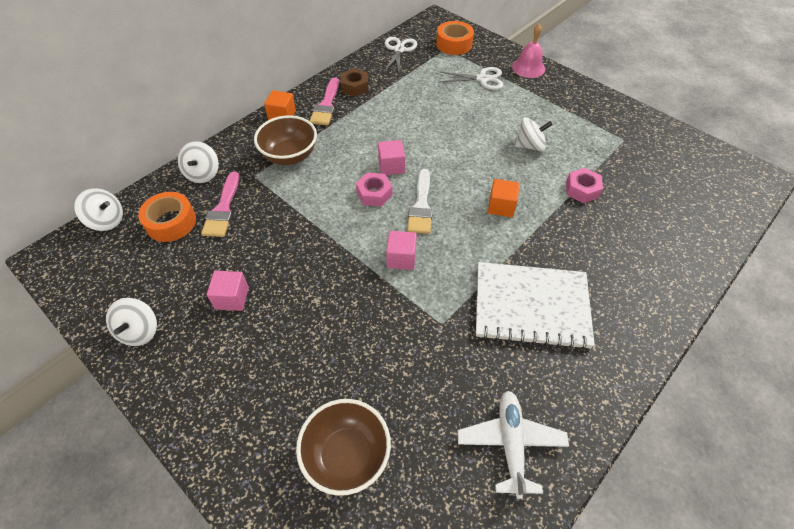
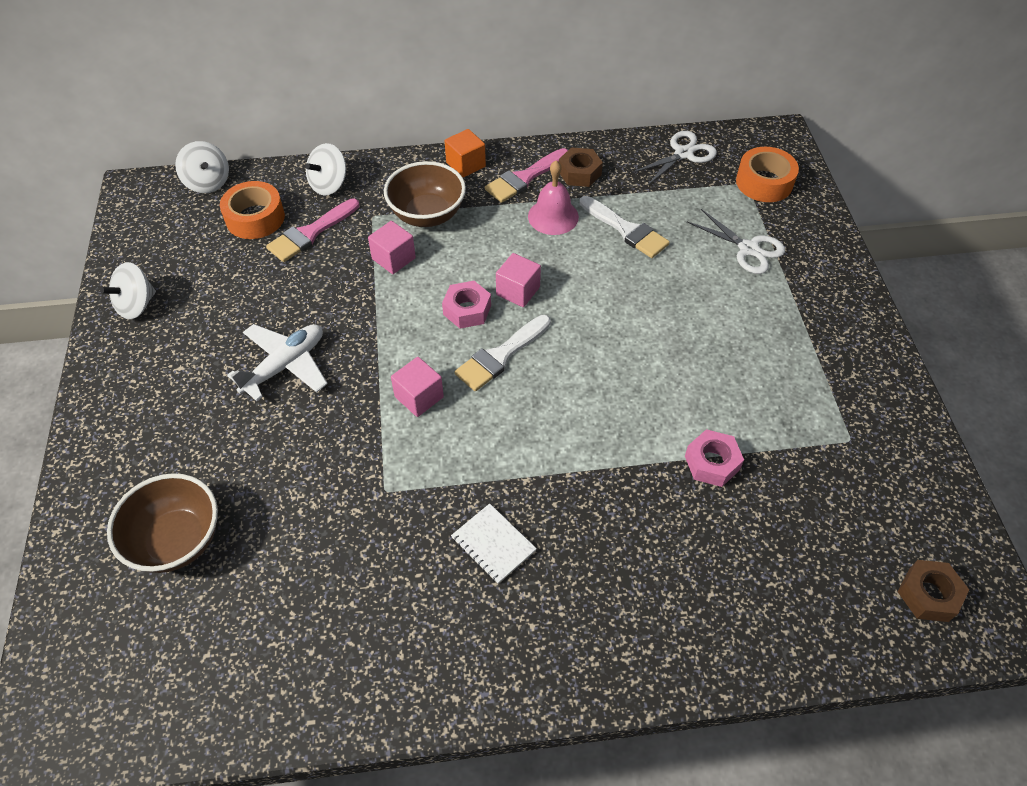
camera: 40 degrees right, 0 degrees up
pink cube [207,271,249,311] -> pink cube moved to [368,221,416,274]
white plane [457,391,569,499] -> white plane moved to [227,324,328,401]
white notebook [476,262,595,350] -> white notebook [451,503,537,584], size x0.45
orange cube [488,179,519,217] -> none
pink bell [512,24,545,78] -> pink bell moved to [528,160,579,235]
white spinning top [515,117,553,152] -> none
none -> white brush [580,196,670,258]
none -> brown nut [897,560,969,622]

